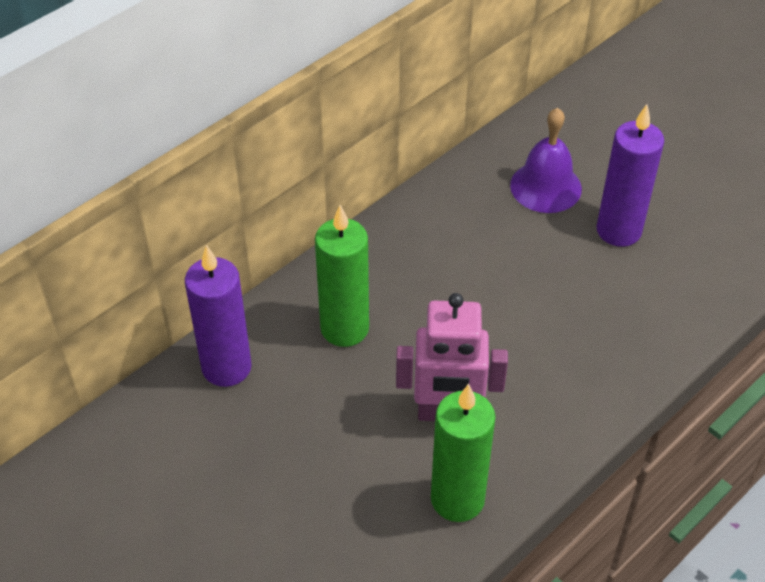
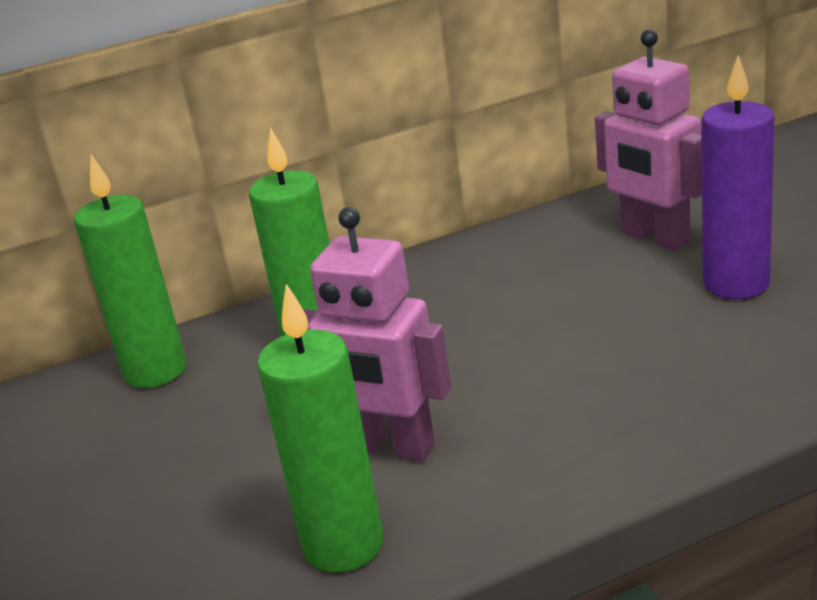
camera: 25 degrees right, 20 degrees down
purple candle [185,245,252,387] -> green candle [74,154,187,388]
purple bell [510,108,582,213] -> pink robot [595,29,702,251]

